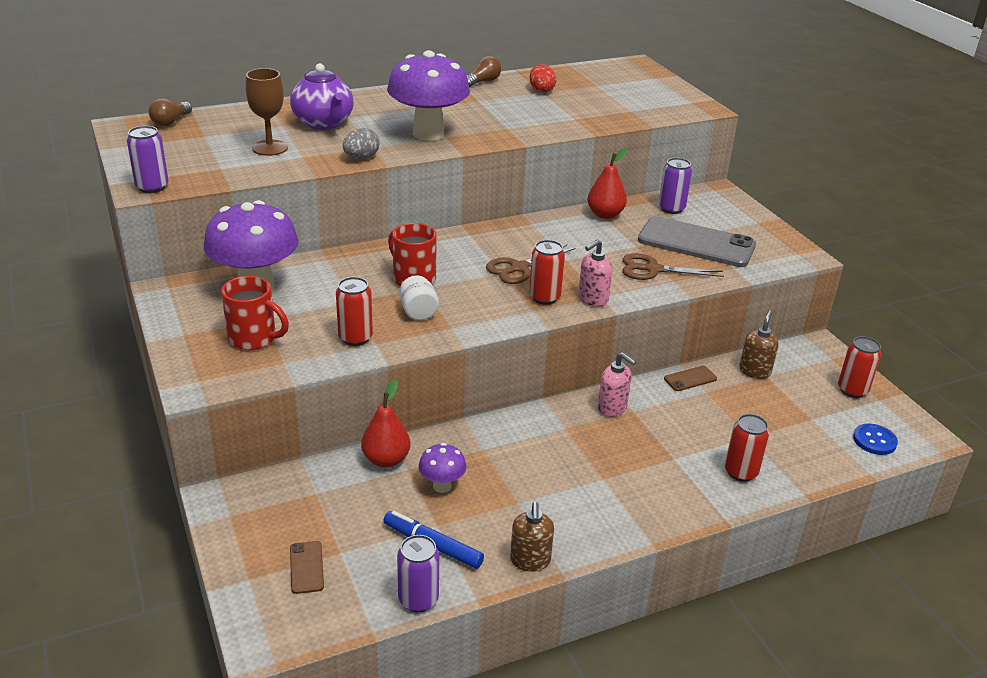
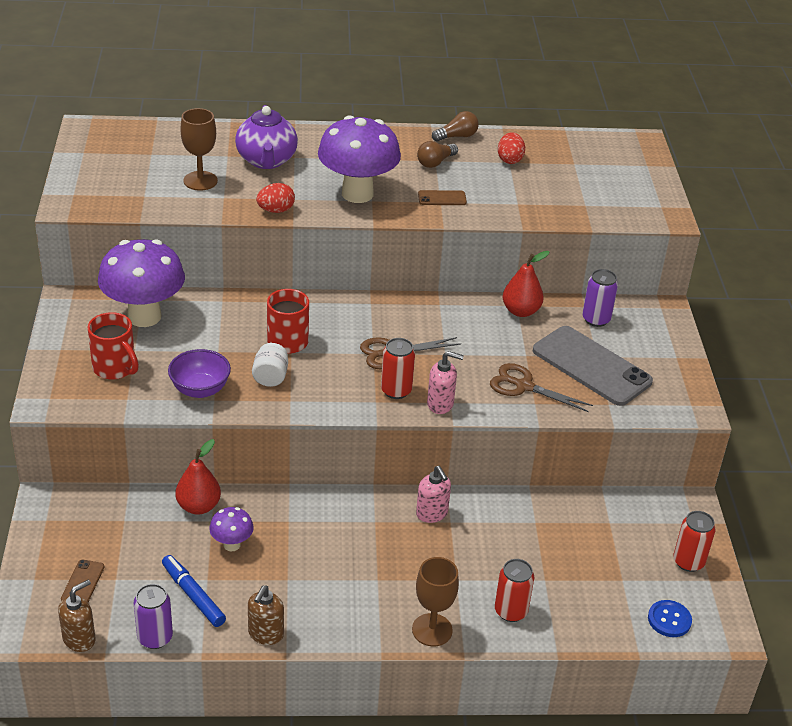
camera: 20 degrees right, 5 degrees up
purple can [127,126,169,193] -> none
brown light bulb [148,98,192,126] -> brown light bulb moved to [417,141,458,168]
red can [336,277,373,346] -> purple bowl [168,349,231,398]
grey egg [343,128,380,159] -> red egg [256,183,295,213]
pink soap dispenser [578,239,613,307] -> pink soap dispenser turned 150 degrees counterclockwise [427,351,464,414]
brown phone [664,366,717,391] -> brown phone moved to [418,190,467,205]
brown soap dispenser [739,310,779,379] -> brown soap dispenser moved to [58,580,96,652]
none -> brown goblet [412,557,459,646]

